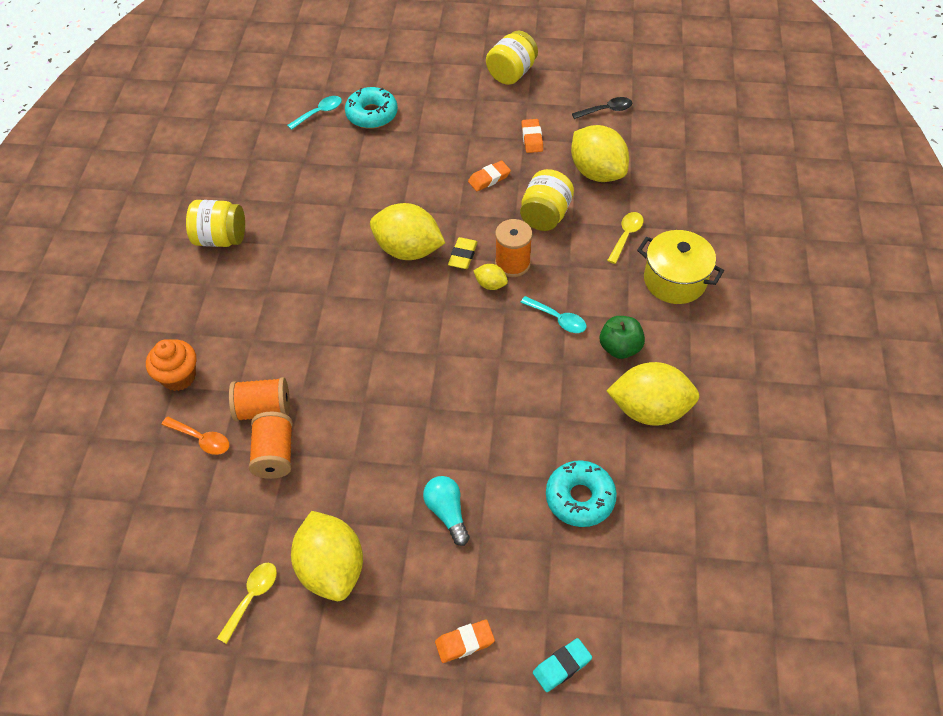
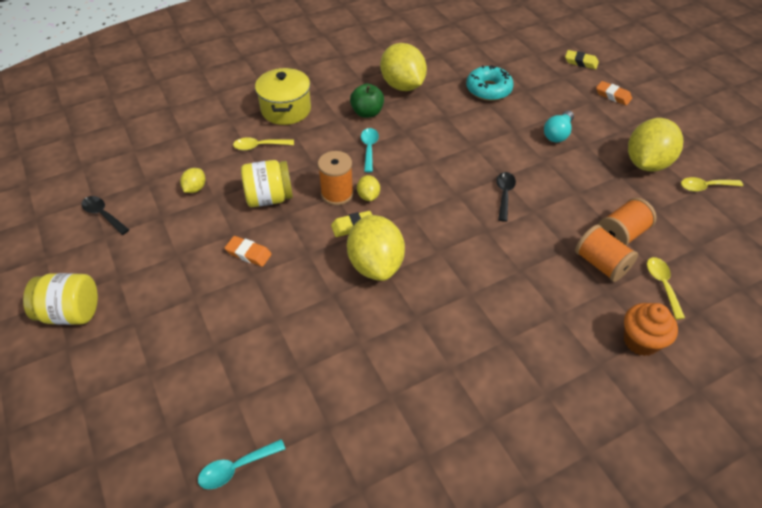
camera: 125 degrees left, 5 degrees down
orange spoon [162,417,229,455] -> yellow spoon [647,257,685,319]
yellow jar [186,200,245,247] -> none
turquoise spoon [287,96,342,130] -> turquoise spoon turned 45 degrees counterclockwise [198,439,285,489]
turquoise donut [345,87,398,129] -> none
orange eraser [521,119,543,153] -> none
turquoise eraser [533,638,592,692] -> yellow eraser [565,50,599,69]
yellow lemon [571,125,629,182] -> yellow lemon [180,168,206,193], size x0.45
none -> black spoon [496,172,516,222]

